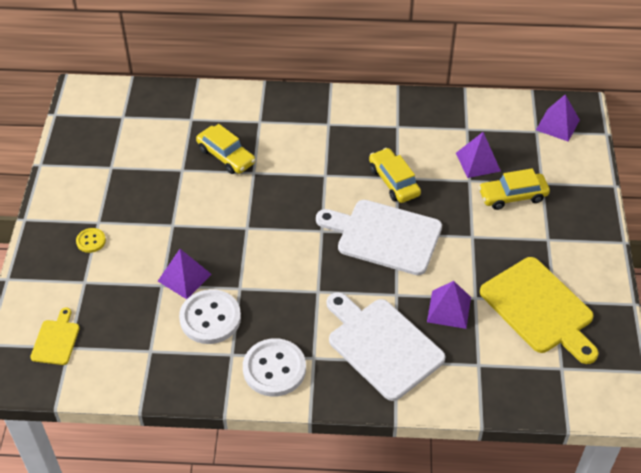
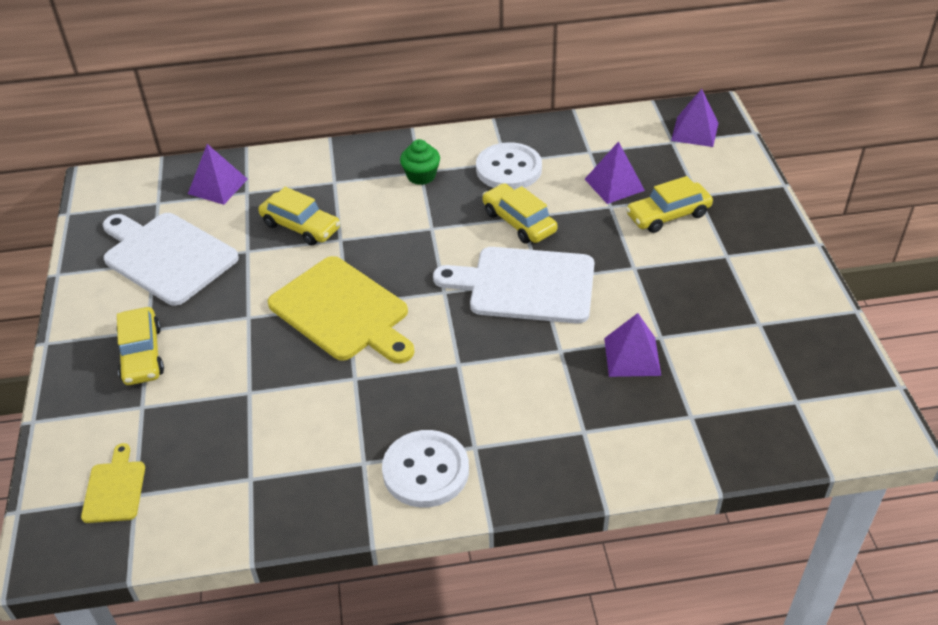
camera: 10 degrees left, 5 degrees down
yellow button [76,228,106,253] -> yellow car [116,307,164,385]
purple pyramid [158,249,212,299] -> purple pyramid moved to [188,144,248,205]
white button [179,289,241,344] -> white button moved to [476,142,542,190]
white cutting board [327,292,445,401] -> white cutting board moved to [103,213,239,306]
yellow cutting board [480,257,599,364] -> yellow cutting board moved to [268,256,414,364]
none -> green cupcake [400,139,440,185]

